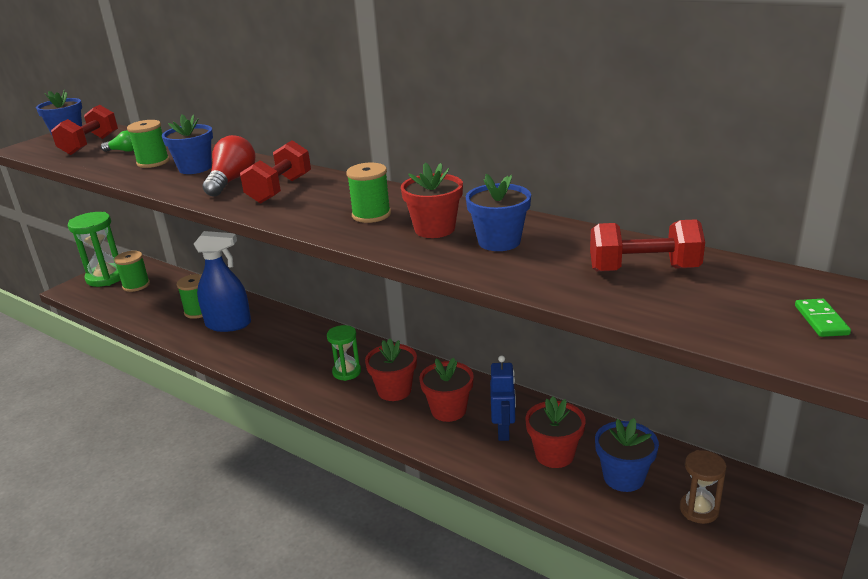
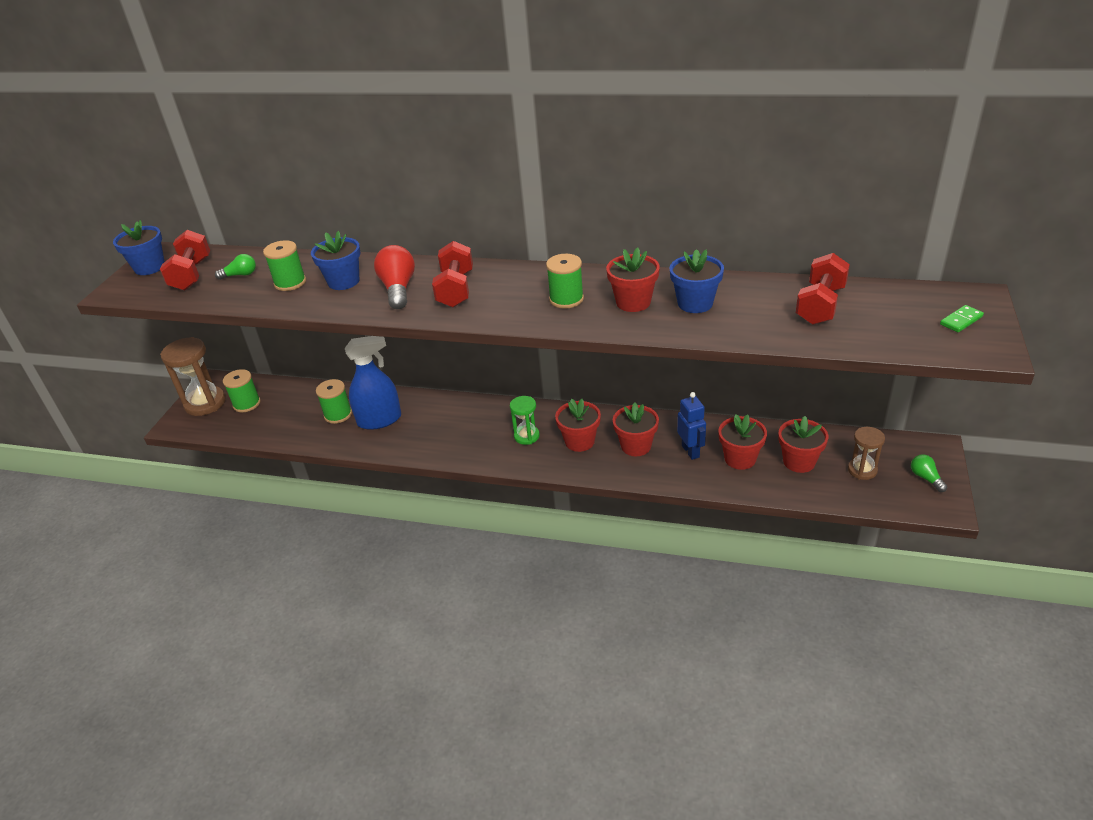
camera: 20 degrees left, 10 degrees up
green hourglass [68,212,121,287] -> brown hourglass [160,337,226,416]
red dumbbell [590,219,705,272] -> red dumbbell turned 45 degrees counterclockwise [796,253,850,325]
blue flower pot [595,418,659,492] -> red flower pot [778,416,828,473]
green domino [795,299,851,337] -> green domino turned 75 degrees clockwise [940,305,984,332]
none -> green light bulb [911,454,947,492]

